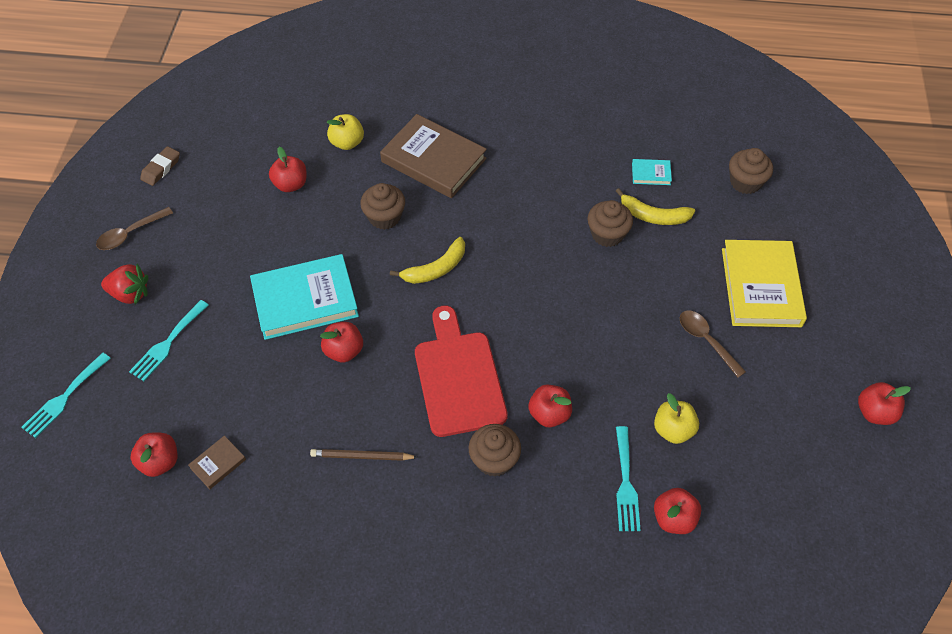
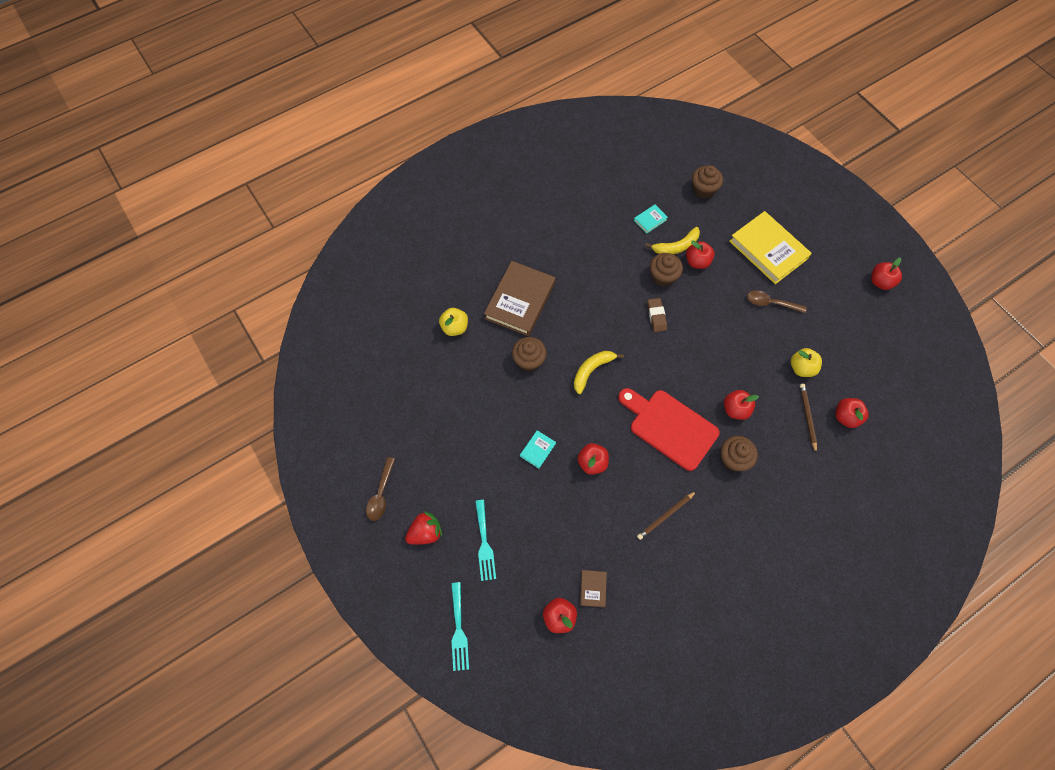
camera: 40 degrees left, 10 degrees up
brown eraser [140,146,180,186] -> brown eraser moved to [647,298,667,332]
turquoise book [250,254,359,340] -> turquoise book [520,430,556,469], size x0.43
red apple [269,147,307,192] -> red apple moved to [686,240,715,269]
brown book [380,114,487,198] -> brown book turned 60 degrees counterclockwise [484,261,555,336]
yellow banana [390,237,465,284] -> yellow banana turned 150 degrees counterclockwise [574,351,624,394]
turquoise fork [616,426,641,531] -> brown pencil [800,384,817,454]

